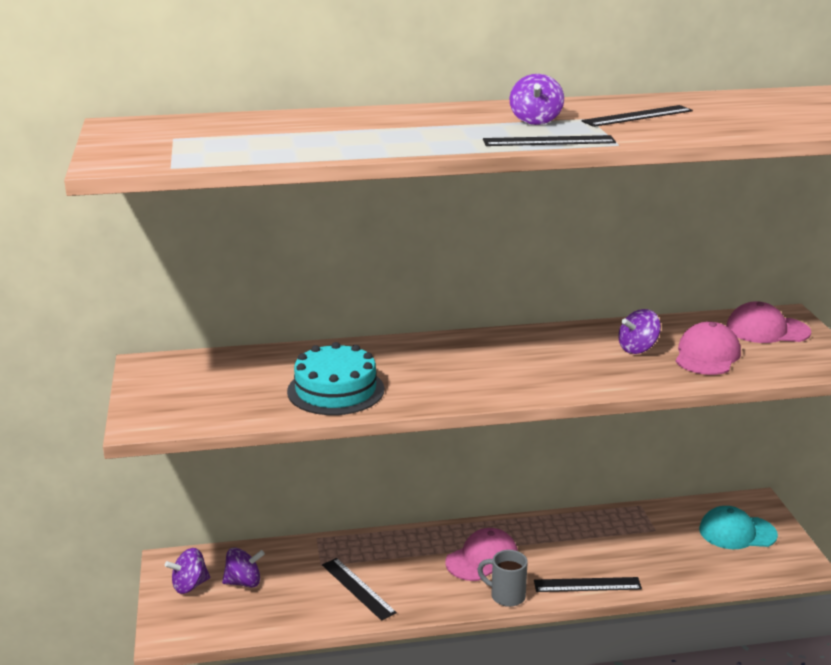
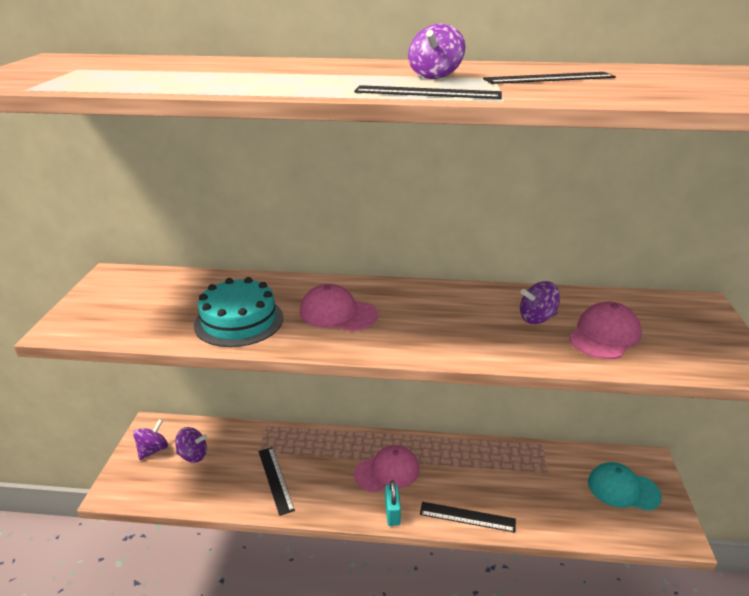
camera: 15 degrees right, 5 degrees up
purple spinning top [165,548,210,594] -> purple spinning top turned 135 degrees clockwise [133,419,168,460]
grey mug [477,550,528,607] -> turquoise padlock [385,480,401,526]
pink cap [726,301,811,343] -> pink cap moved to [300,284,378,331]

